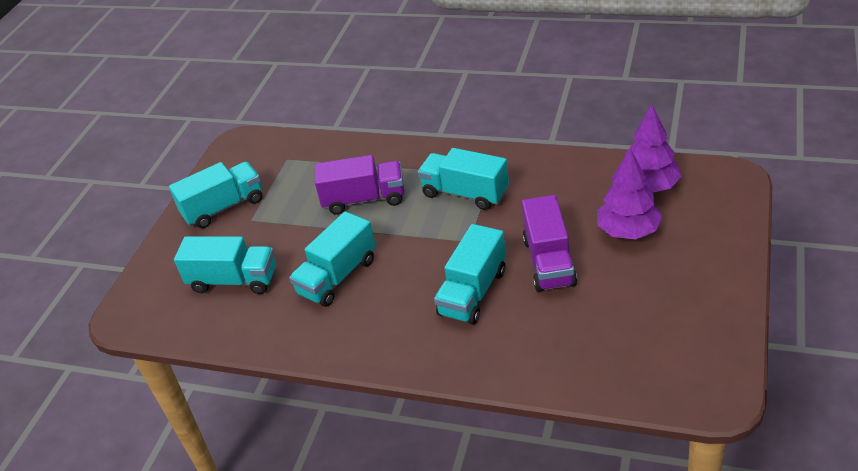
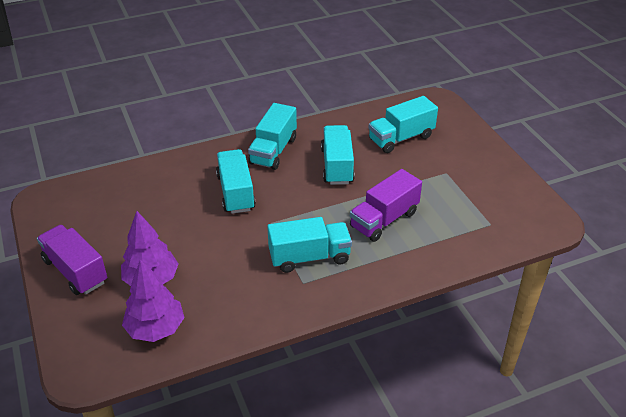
camera: 135 degrees right, 0 degrees up
turquoise truck [169,162,262,228] -> turquoise truck moved to [248,103,297,170]
purple truck [522,195,577,292] -> purple truck moved to [37,225,107,295]

